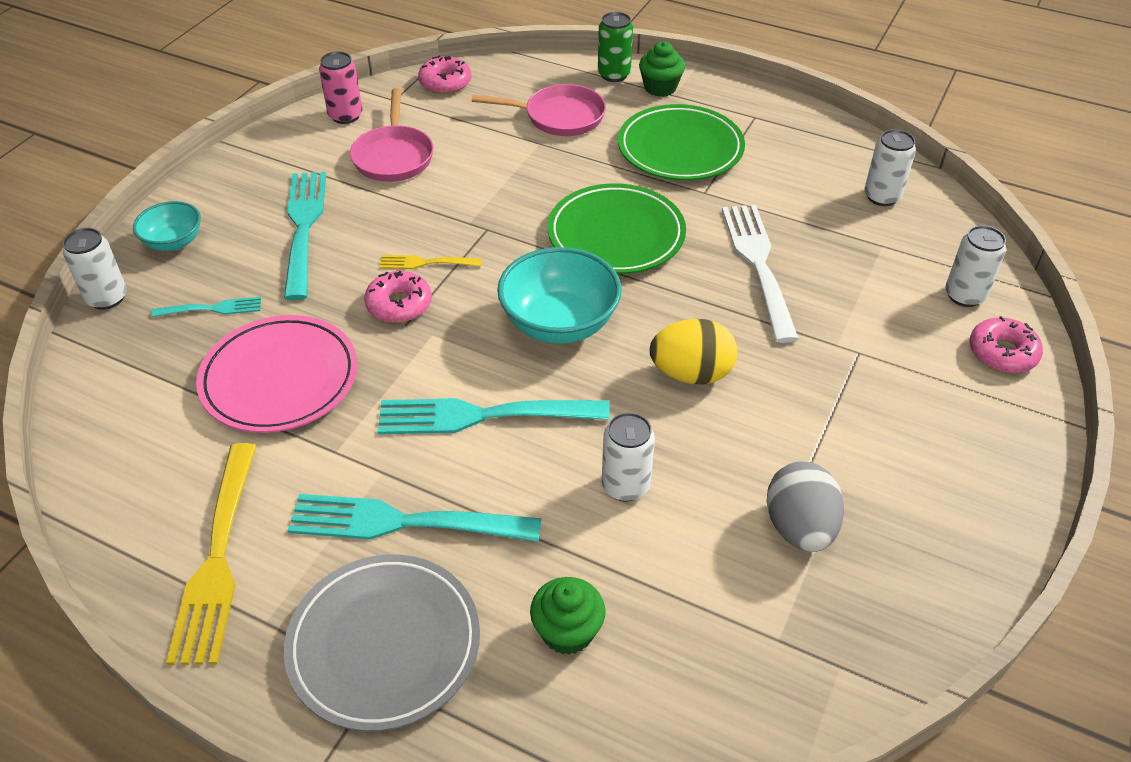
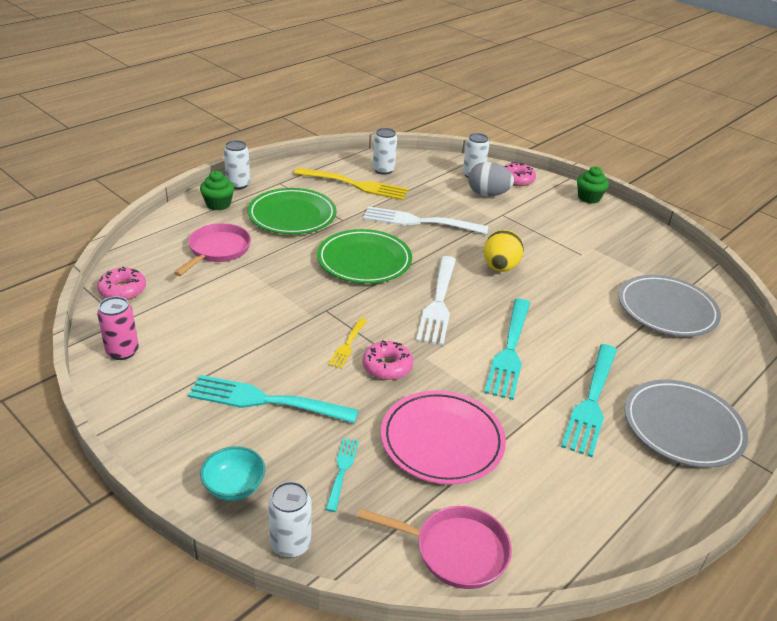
camera: 75 degrees left, 10 degrees down
yellow fork [166,443,257,665] -> yellow fork moved to [294,168,409,200]
pink pan [350,88,434,182] -> pink pan moved to [357,506,512,589]
turquoise bowl [497,247,622,344] -> white fork [416,256,456,346]
green cupcake [530,577,606,655] -> green cupcake moved to [577,166,609,204]
green can [598,12,633,82] -> none
white can [602,412,655,502] -> white can moved to [224,140,250,189]
grey egg [767,462,844,552] -> grey egg moved to [468,162,514,196]
none -> grey plate [618,275,721,337]

